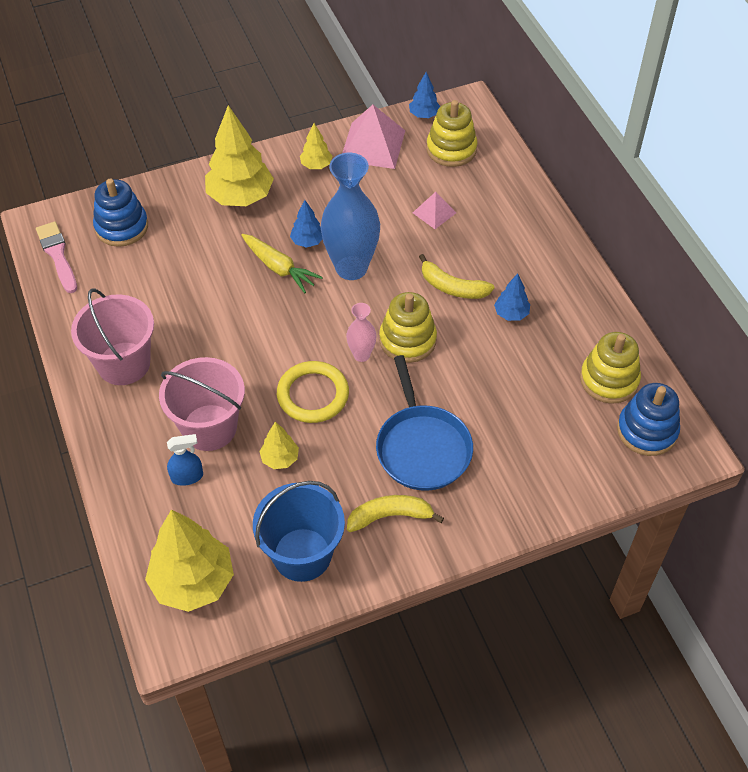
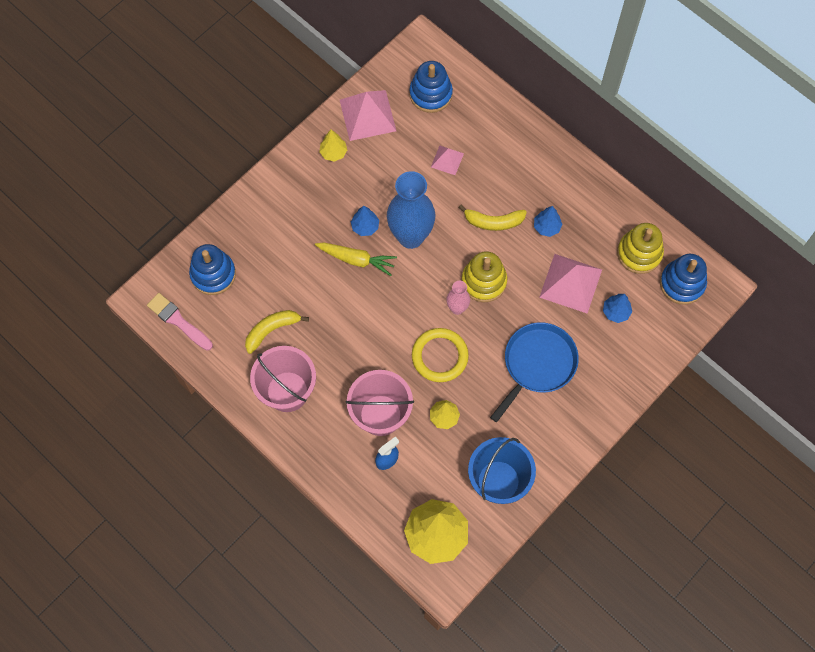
camera: 25 degrees left, 15 degrees up
yellow tree [205,105,274,206] -> none
yellow banana [347,495,444,532] -> yellow banana moved to [245,310,309,354]
blue pan [376,355,473,491] -> blue pan turned 105 degrees counterclockwise [490,322,579,422]
blue tree [409,72,440,118] -> blue tree moved to [603,294,632,323]
yellow stacking toy [427,100,477,167] -> blue stacking toy [409,61,453,113]
none -> pink pyramid [539,254,602,314]

